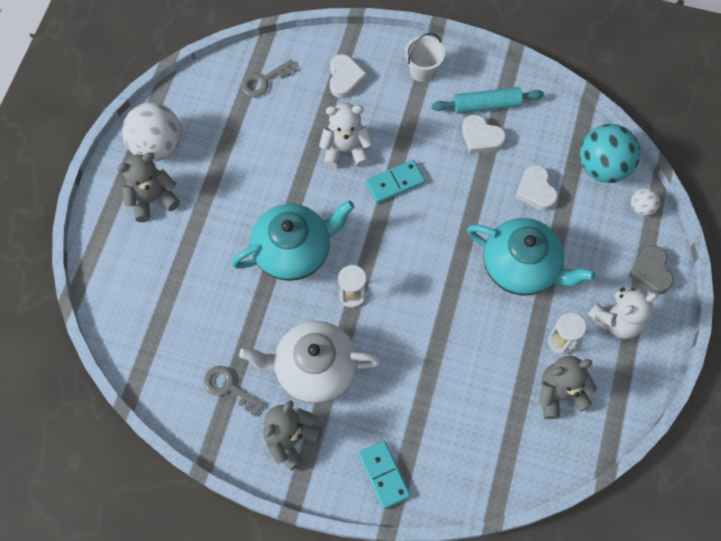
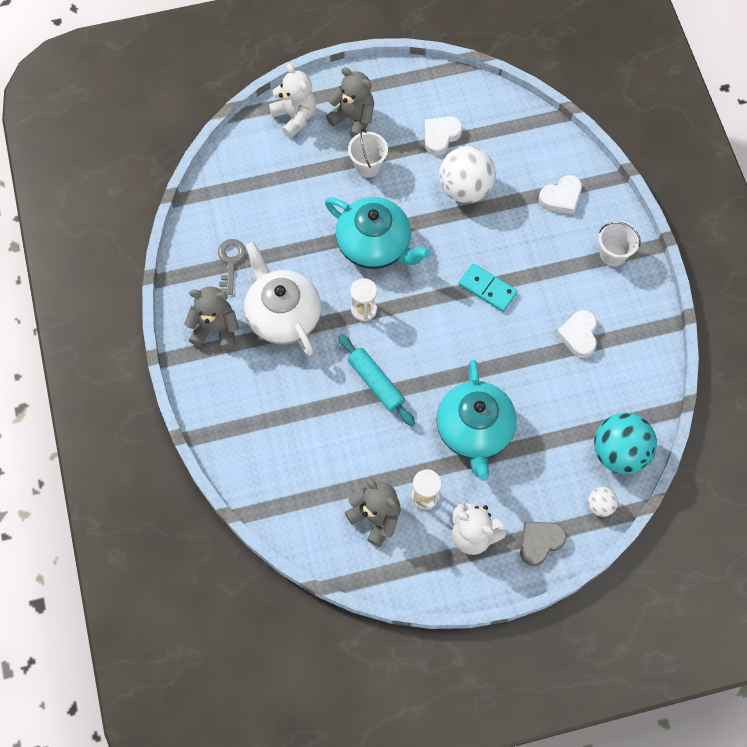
camera: 60 degrees right, 0 degrees up
white ball [122,102,182,161] -> white ball moved to [439,146,496,203]
grey key [241,59,298,97] -> none
white teddy bear [319,103,373,168] -> white teddy bear moved to [269,64,316,138]
turquoise domino [358,441,410,509] -> none
turquoise rolling pin [432,87,544,114] -> turquoise rolling pin moved to [338,335,415,426]
white heart [515,165,558,211] -> white heart moved to [425,116,462,156]
none -> white bucket [348,129,388,178]

